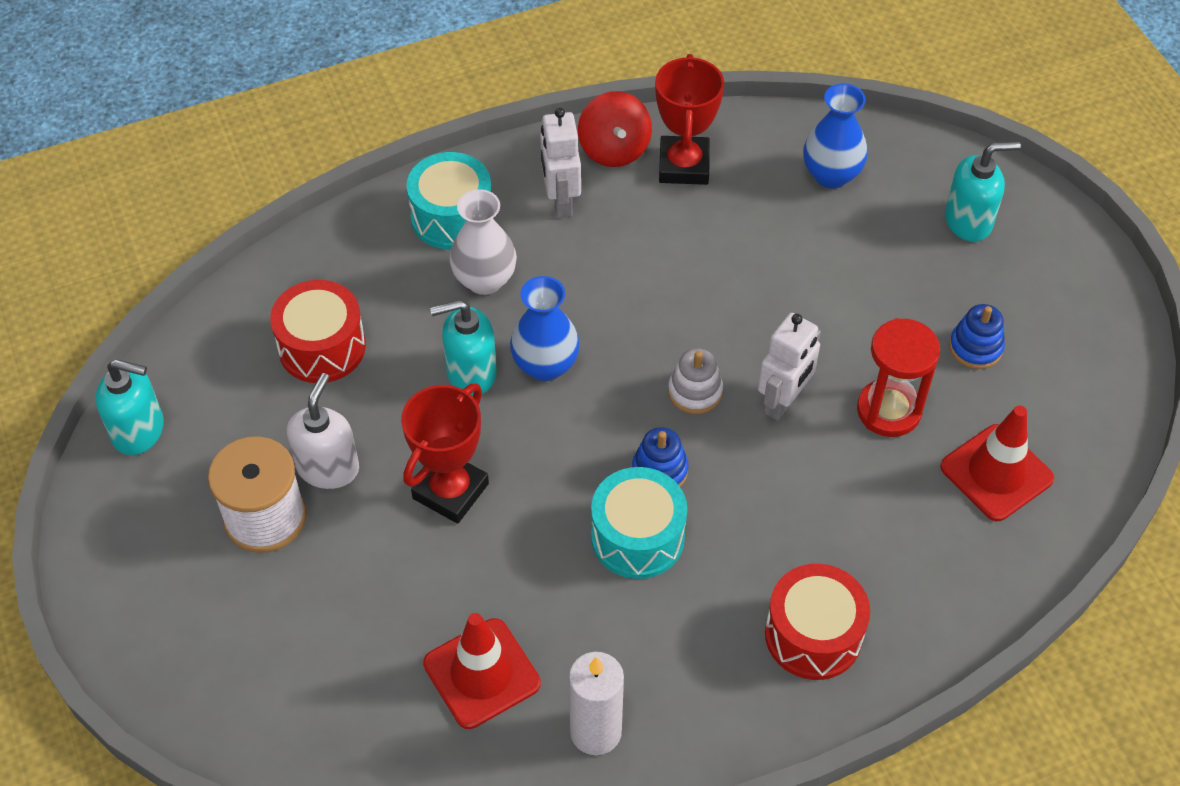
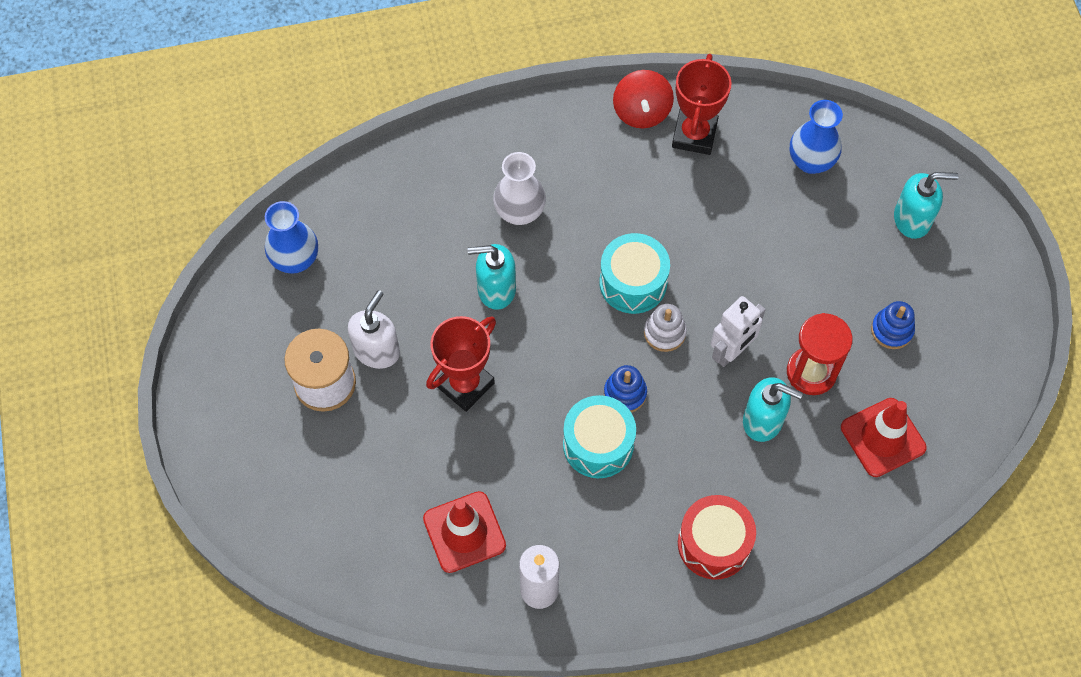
camera: 10 degrees right, 10 degrees up
turquoise soap dispenser [95,359,164,455] -> turquoise soap dispenser moved to [743,377,803,442]
red drum [270,280,366,383] -> none
turquoise drum [407,152,491,250] -> turquoise drum moved to [599,233,670,314]
blue vase [510,276,580,381] -> blue vase moved to [265,201,318,274]
white robot [540,108,581,218] -> none

